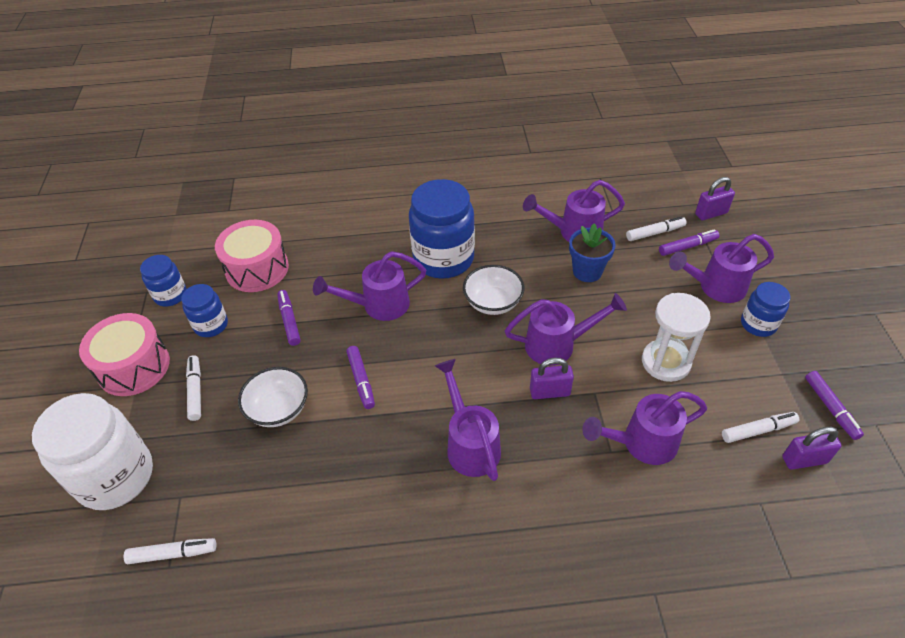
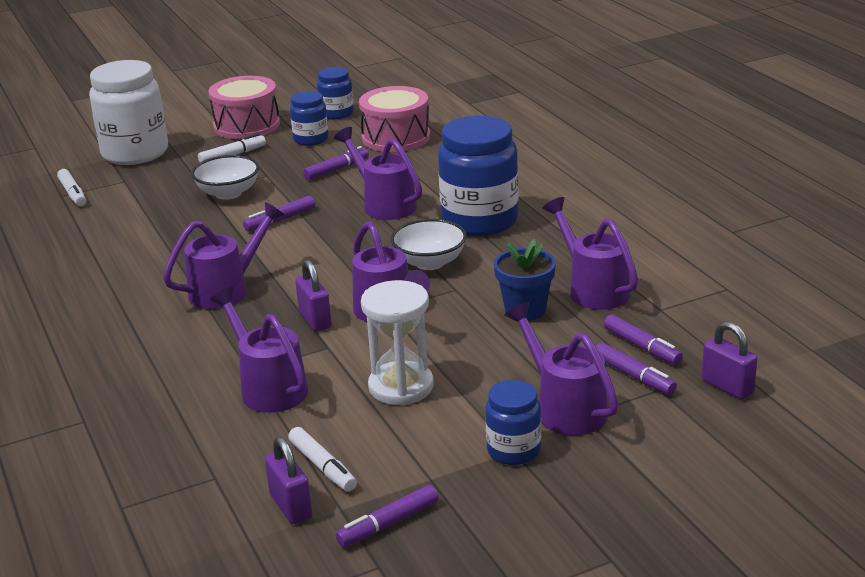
camera: 70 degrees right, 20 degrees down
white marker [626,216,687,241] -> purple marker [604,314,683,365]

